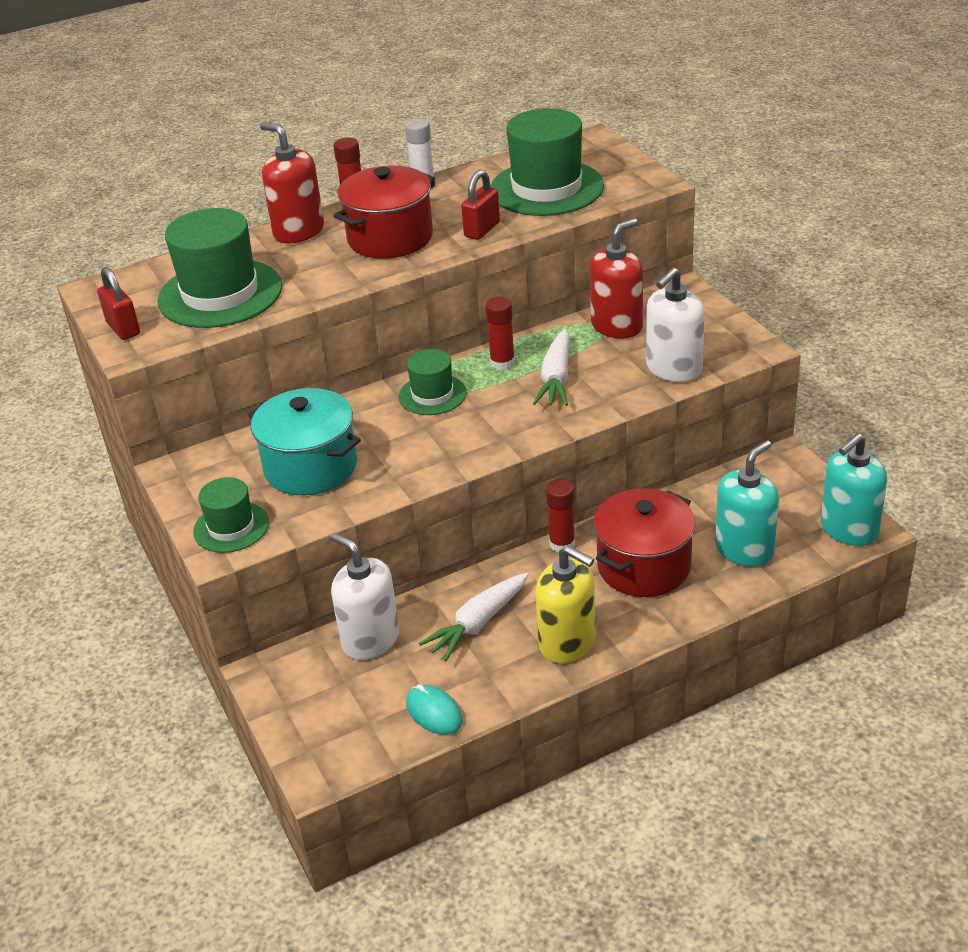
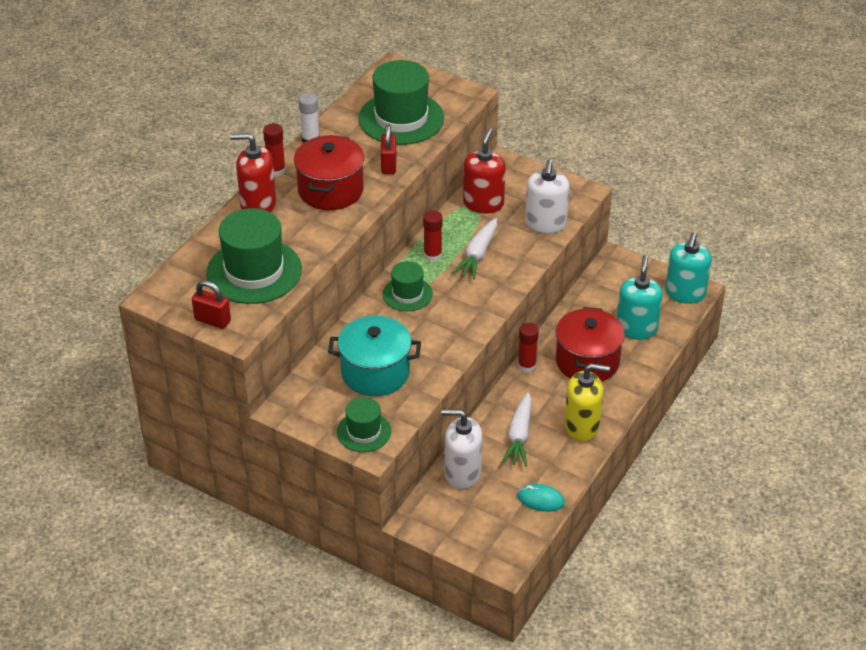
camera: 35 degrees left, 5 degrees up
white carrot [533,329,570,406] -> white carrot turned 45 degrees clockwise [452,218,497,279]

